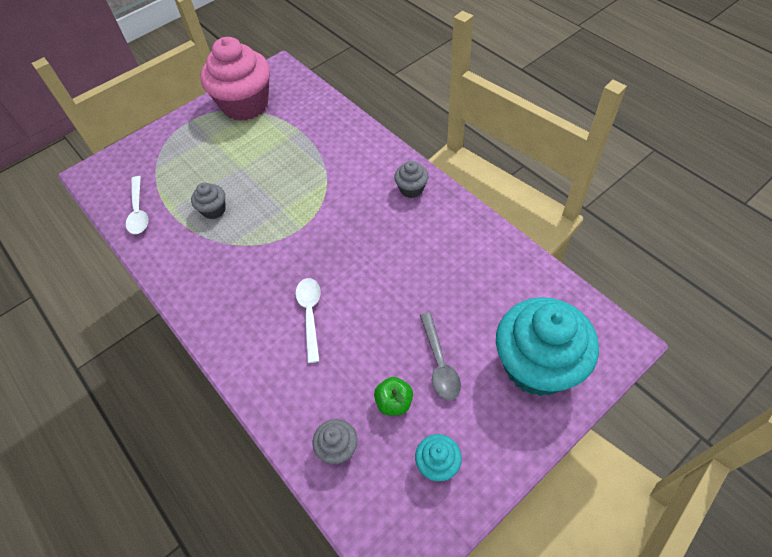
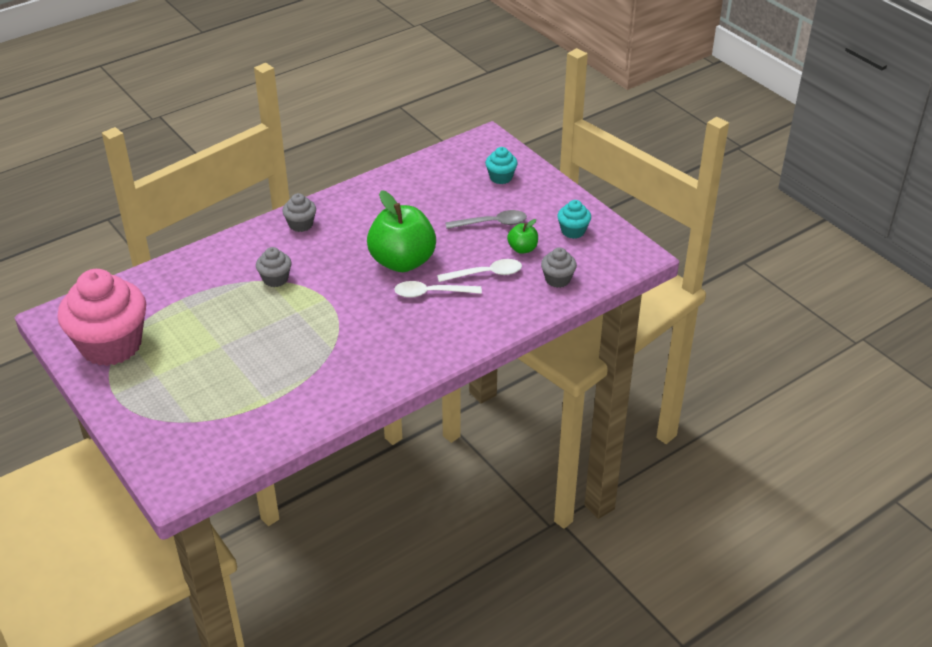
camera: 90 degrees left, 15 degrees down
white spoon [126,176,148,234] -> white spoon moved to [437,259,522,282]
grey cupcake [191,183,226,219] -> grey cupcake moved to [256,247,291,287]
turquoise cupcake [496,297,599,396] -> turquoise cupcake [485,147,518,184], size x0.44
none -> green apple [367,190,436,272]

